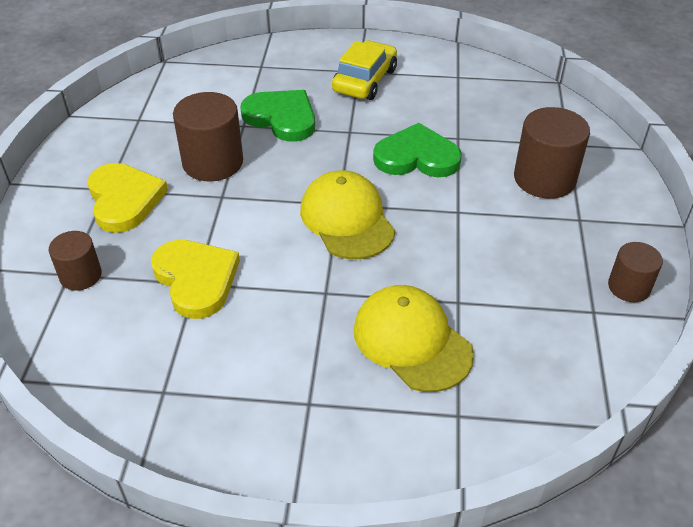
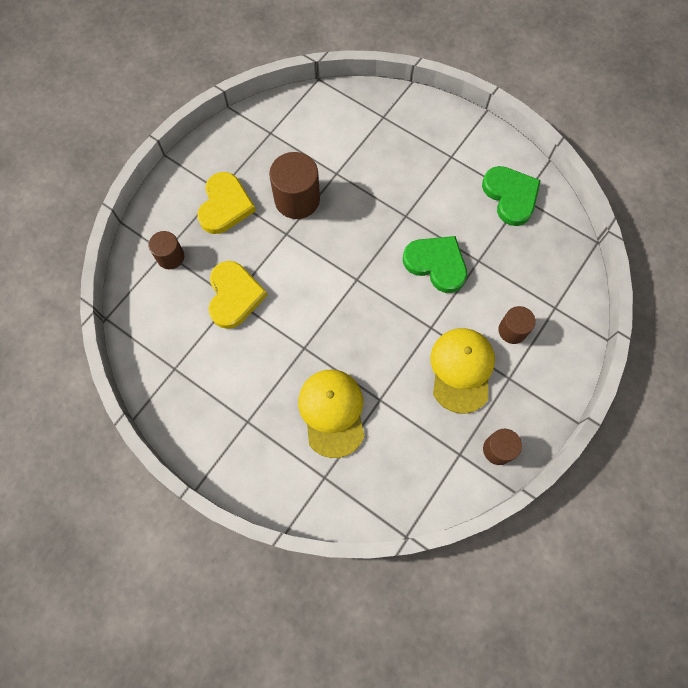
camera: 30 degrees right, 25 degrees up
green heart [240,90,315,142] -> green heart moved to [482,166,541,226]
yellow cap [300,170,395,259] -> yellow cap moved to [430,328,495,414]
yellow car [332,40,397,100] -> none
brown cylinder [514,107,590,199] -> brown cylinder [498,306,536,344], size x0.59

